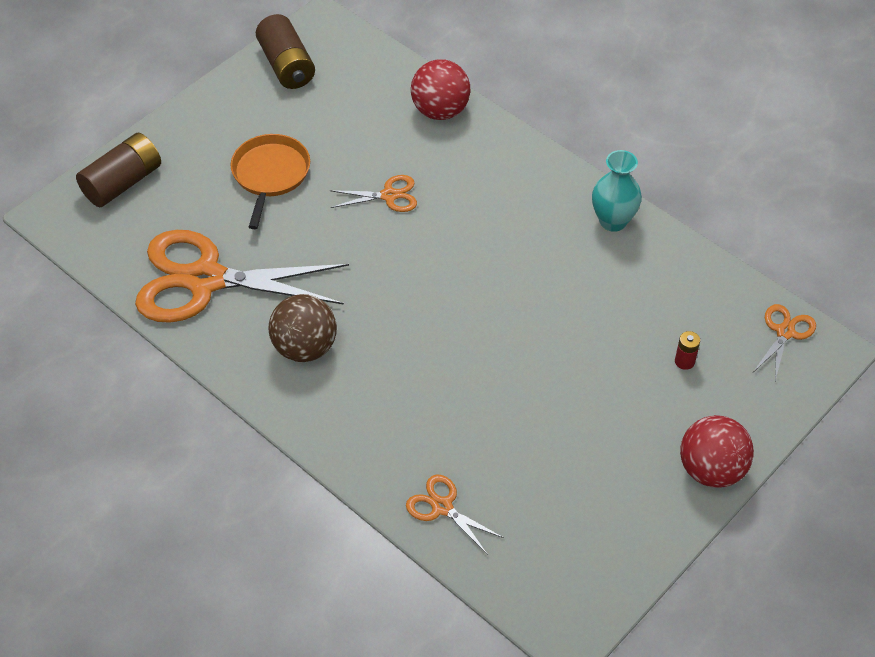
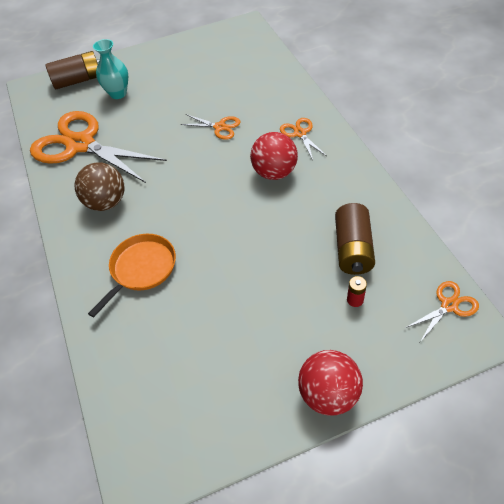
camera: 30 degrees right, 0 degrees up
orange pan [231,134,310,229] -> orange pan moved to [88,234,176,318]
brown battery [256,14,315,89] -> brown battery moved to [335,203,375,275]
orange scissors [406,475,504,555] -> orange scissors moved to [280,118,327,160]
red ball [411,59,470,120] -> red ball moved to [250,132,298,180]
turquoise vase [592,150,642,232] -> turquoise vase moved to [93,39,128,99]

